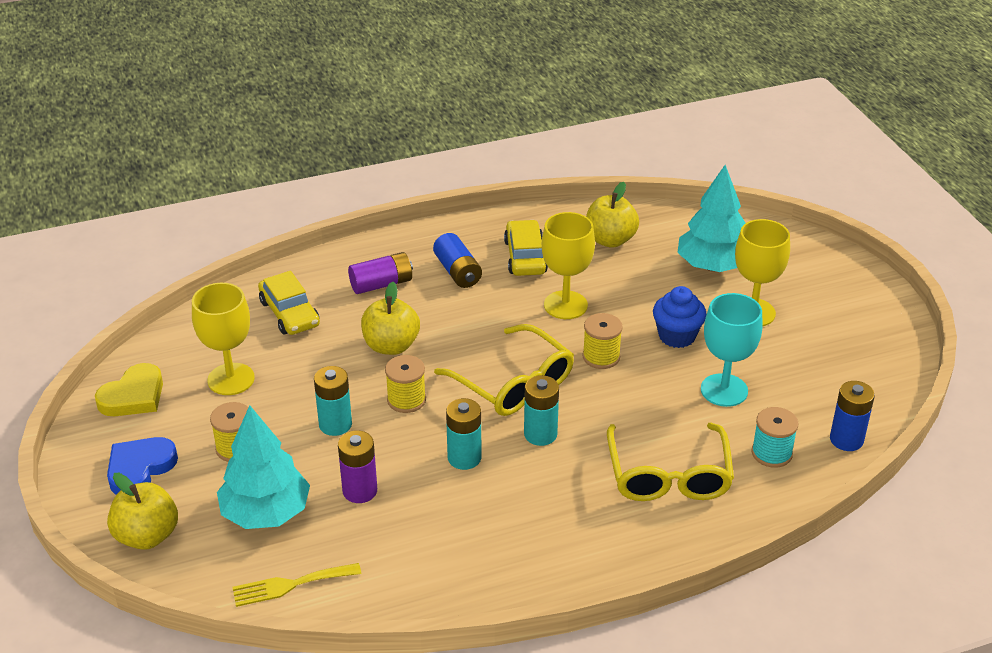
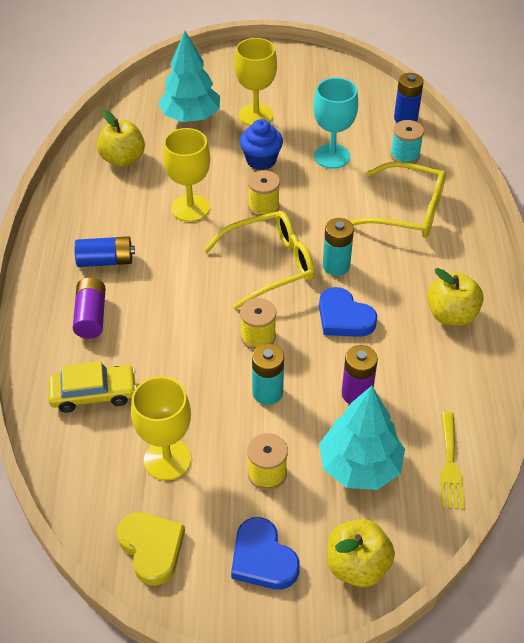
camera: 70 degrees left, 10 degrees up
yellow apple [361,282,420,355] -> yellow apple moved to [427,268,483,326]
turquoise battery [446,398,482,470] -> blue heart [319,287,377,337]
yellow car [504,220,548,276] -> none

